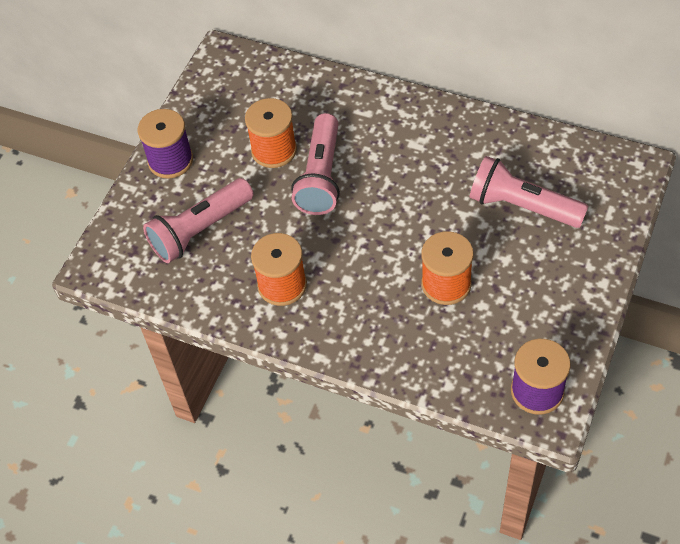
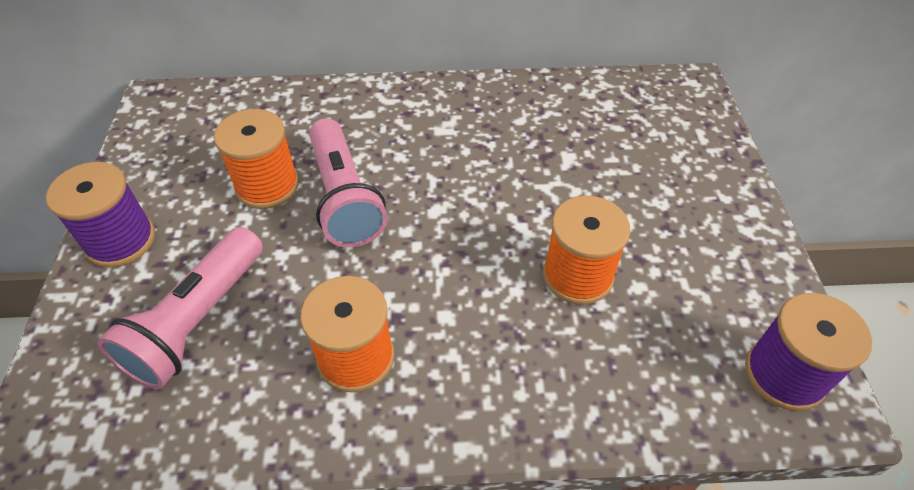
camera: 30 degrees left, 5 degrees down
pink flashlight [470,156,589,228] -> none

